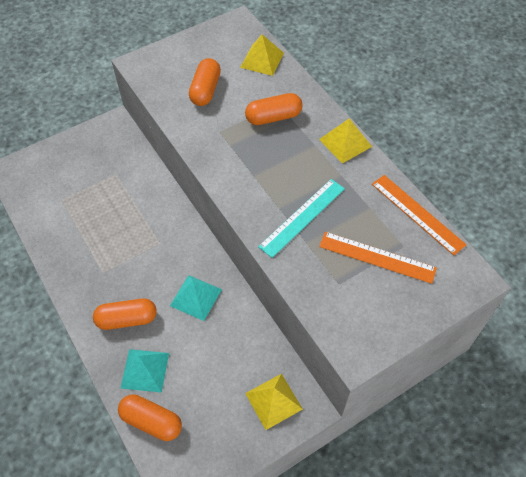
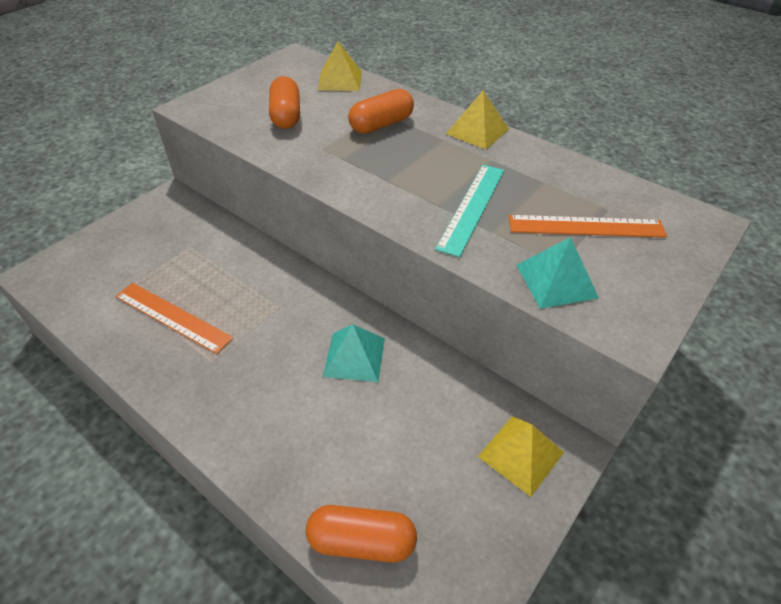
camera: 20 degrees left, 10 degrees down
orange capsule [93,299,157,330] -> none
turquoise pyramid [121,349,169,393] -> turquoise pyramid moved to [516,237,599,309]
orange ruler [372,175,467,255] -> orange ruler moved to [115,283,233,354]

